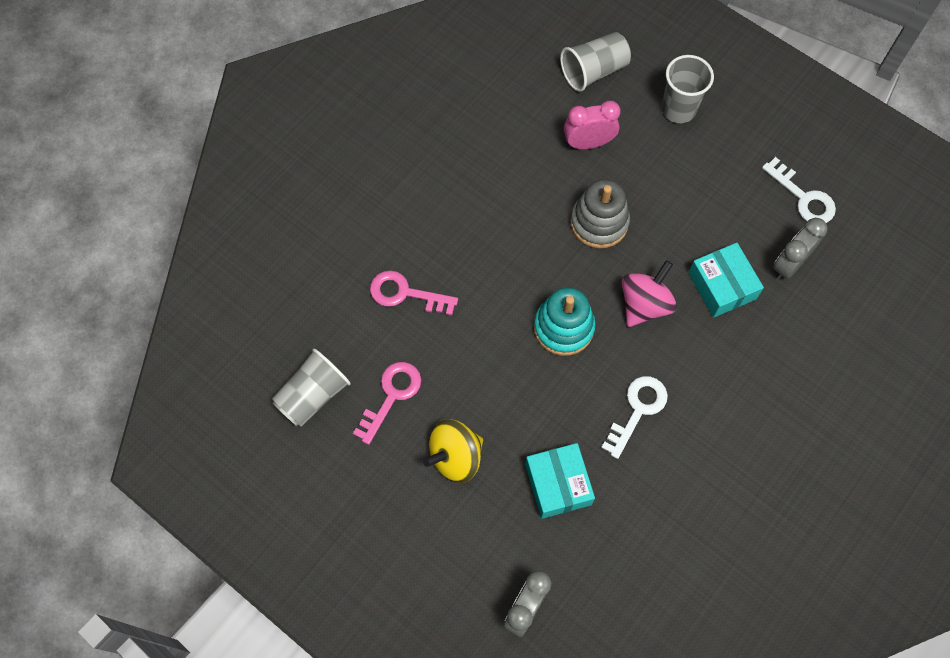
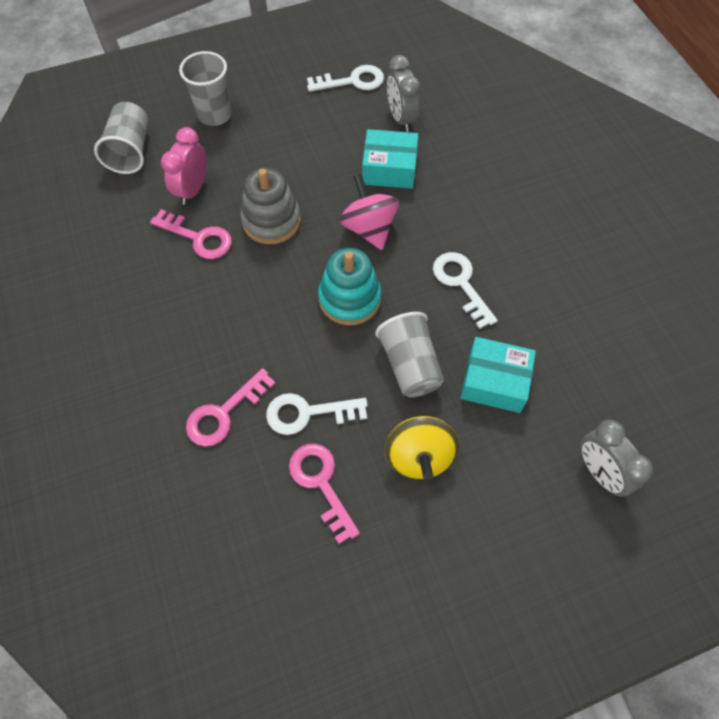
camera: 60 degrees left, 5 degrees down
grey cup [272,348,350,427] -> grey cup moved to [375,312,444,397]
none -> pink key [150,209,232,259]
none -> white key [266,393,368,435]

